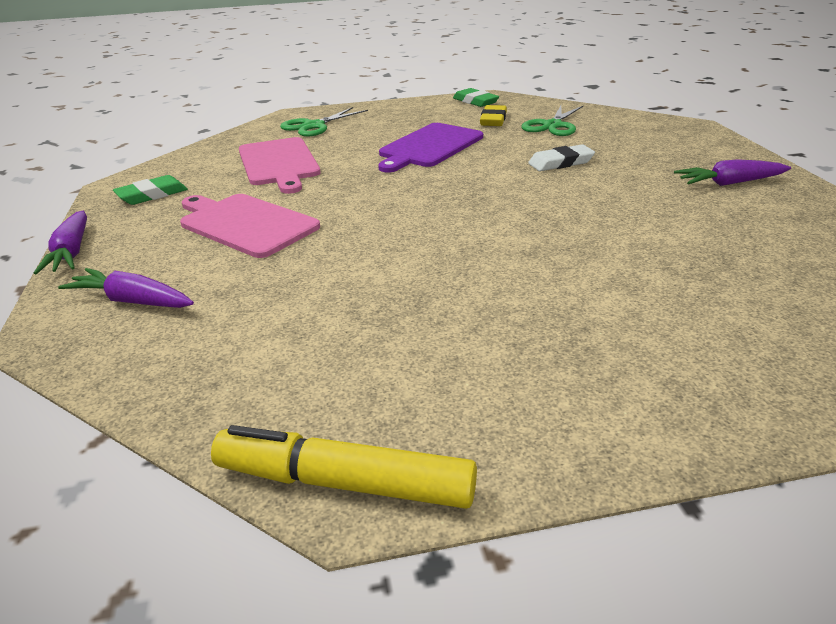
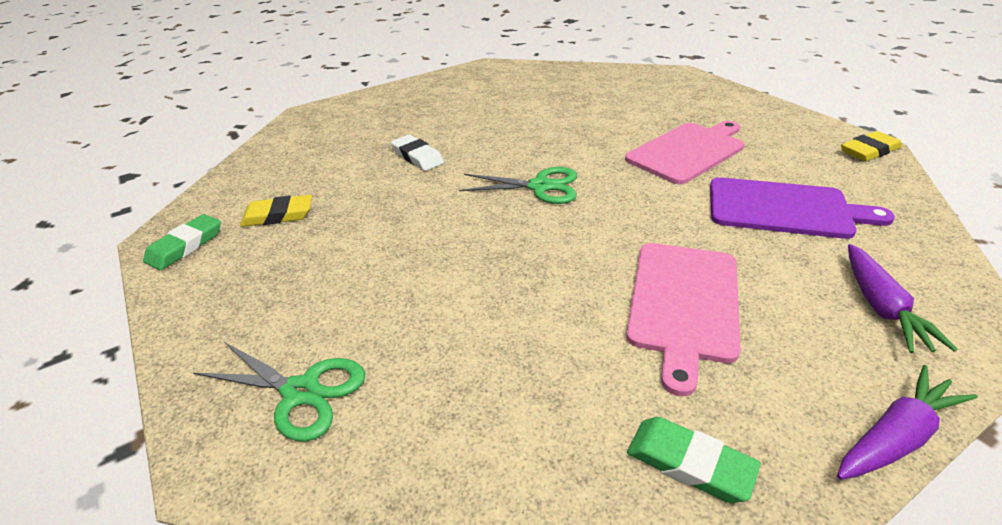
camera: 110 degrees left, 5 degrees up
yellow marker [211,425,477,509] -> yellow eraser [841,131,902,161]
pink cutting board [239,137,321,194] -> pink cutting board moved to [625,121,744,184]
purple cutting board [378,123,483,172] -> purple cutting board moved to [710,177,895,239]
green scissors [521,106,583,136] -> green scissors moved to [459,167,577,204]
purple carrot [674,159,791,186] -> none

